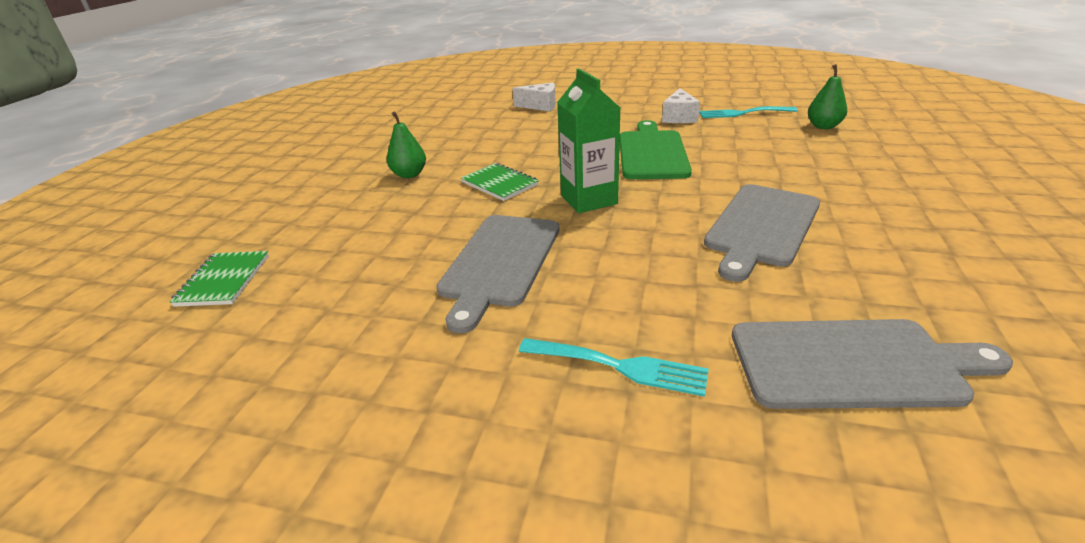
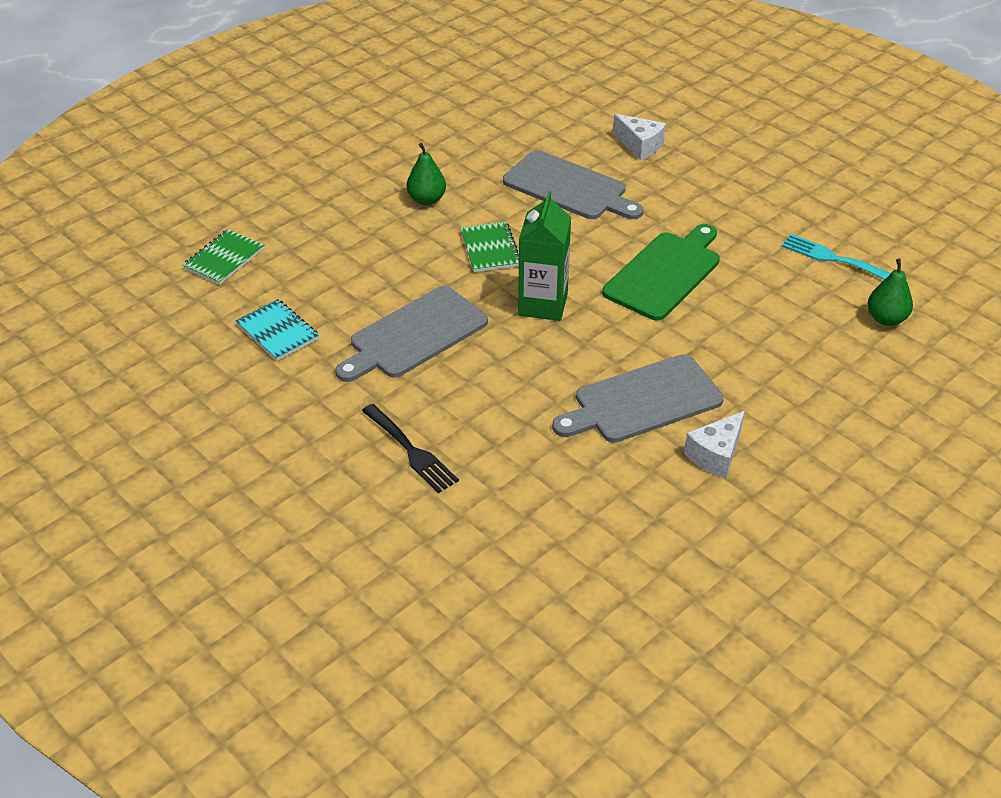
camera: 30 degrees right, 10 degrees up
turquoise fork [519,338,709,397] -> black fork [362,404,459,493]
white cheese [662,88,700,123] -> white cheese moved to [684,411,745,478]
grey cutting board [732,319,1013,409] -> grey cutting board moved to [503,150,644,219]
none -> turquoise notebook [236,299,319,361]

